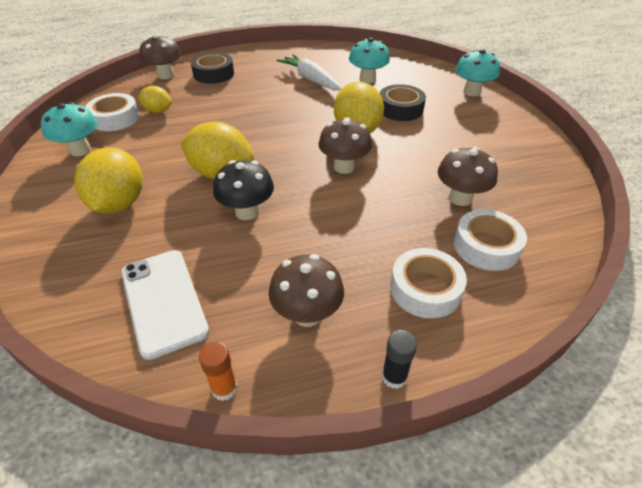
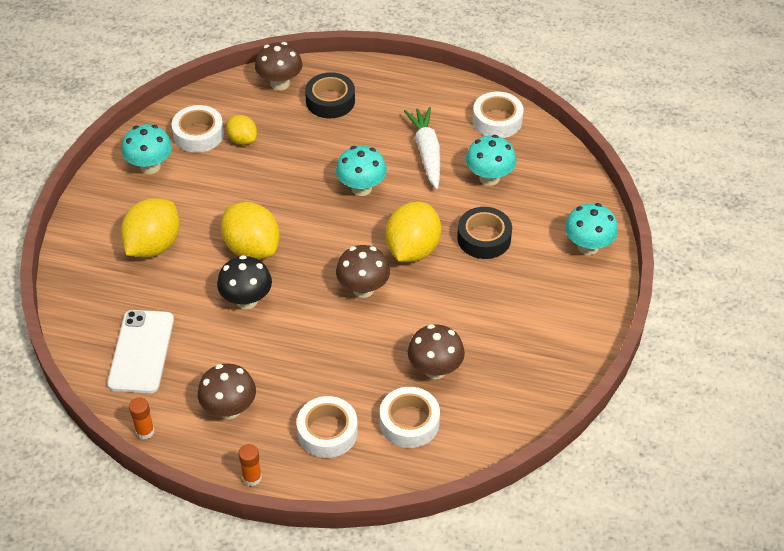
camera: 30 degrees right, 5 degrees up
black glue stick [382,330,417,389] -> orange glue stick [238,444,262,486]
none -> turquoise mushroom [336,146,387,196]
none -> white tape [473,92,524,138]

